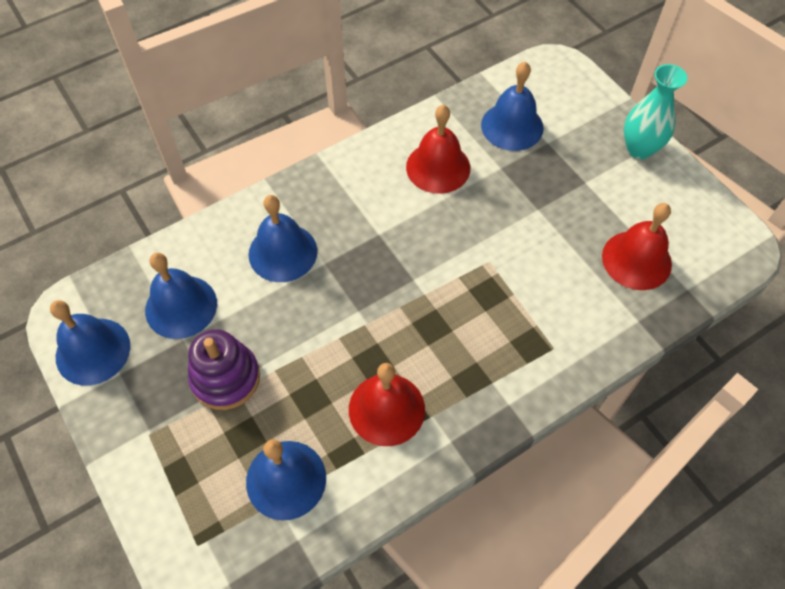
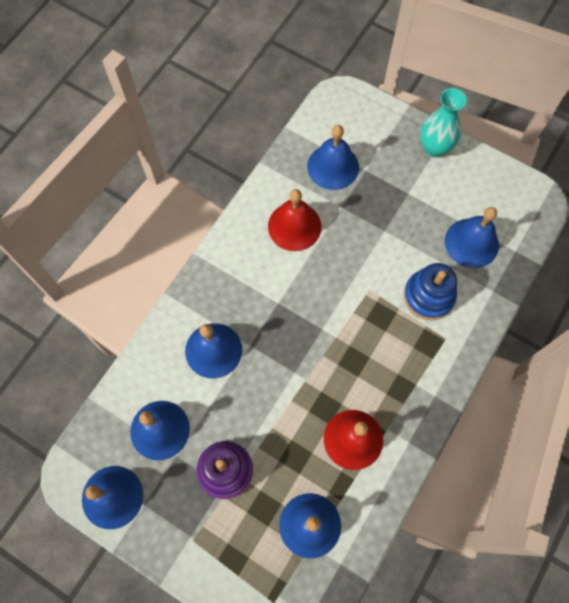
camera: 25 degrees left, 10 degrees up
red bell [602,203,672,290] -> blue bell [445,207,499,268]
none -> blue stacking toy [404,263,457,320]

